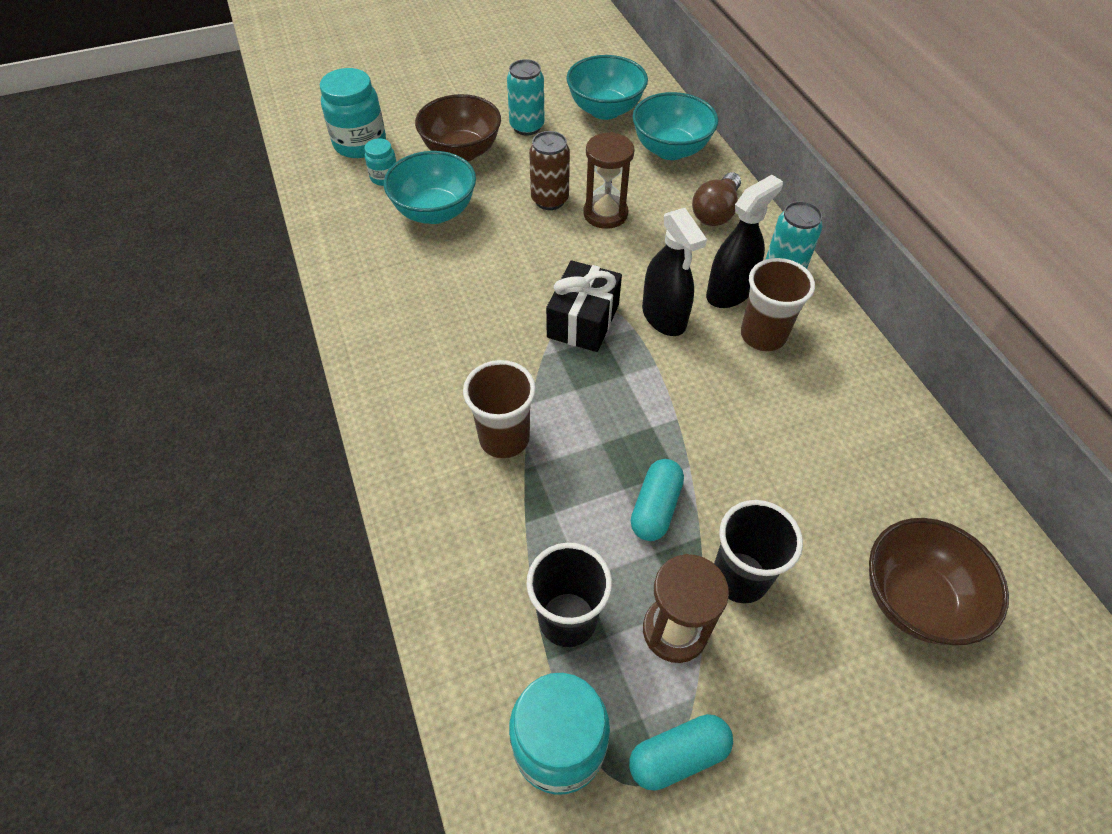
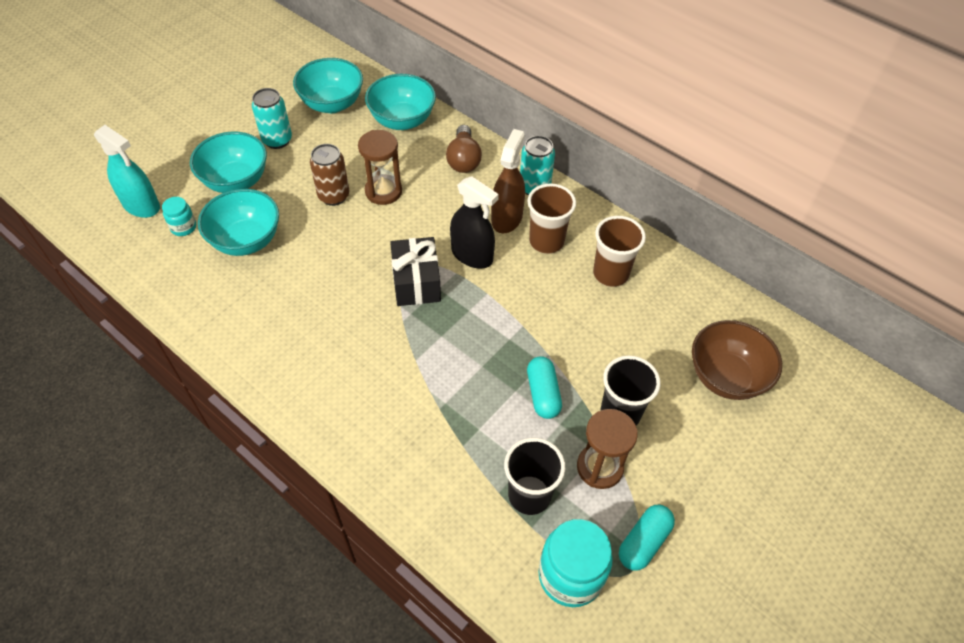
camera: 30 degrees left, 0 degrees up
turquoise jar [320,68,386,158] -> turquoise spray bottle [94,125,160,218]
brown bowl [415,94,501,161] -> turquoise bowl [190,132,267,193]
brown cup [463,360,536,459] -> brown cup moved to [593,216,646,287]
black spray bottle [706,175,783,308] -> brown spray bottle [491,129,525,233]

